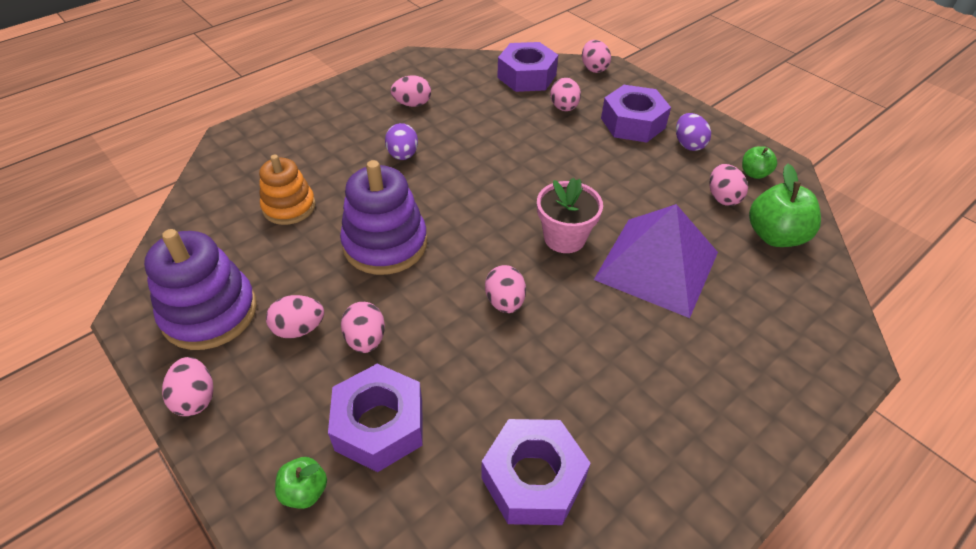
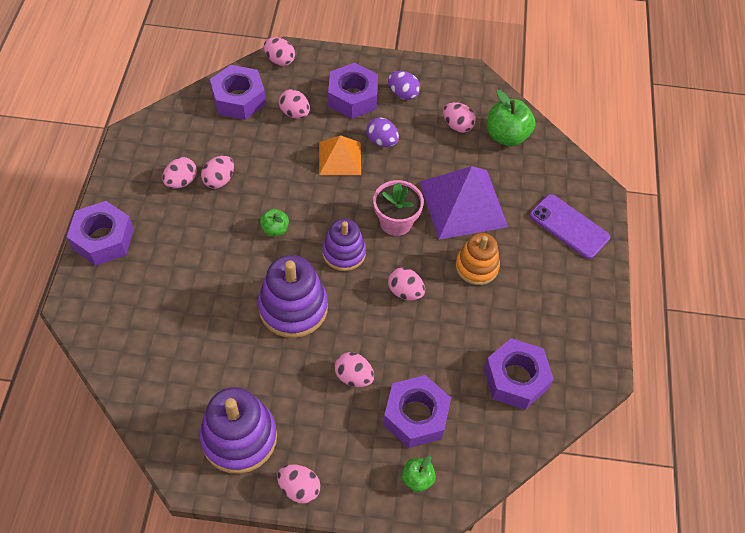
camera: 45 degrees left, 10 degrees up
orange stacking toy [259,154,316,225] -> orange stacking toy moved to [456,233,500,285]
pink egg [266,295,324,338] -> pink egg moved to [201,156,234,189]
purple egg [385,123,418,160] -> purple egg moved to [366,118,399,147]
green apple [742,146,777,179] -> green apple moved to [260,209,289,236]
none -> purple nut [67,201,134,266]
none -> orange pyramid [319,135,361,175]
none -> purple stacking toy [322,219,366,271]
none -> purple phone [530,194,610,259]

